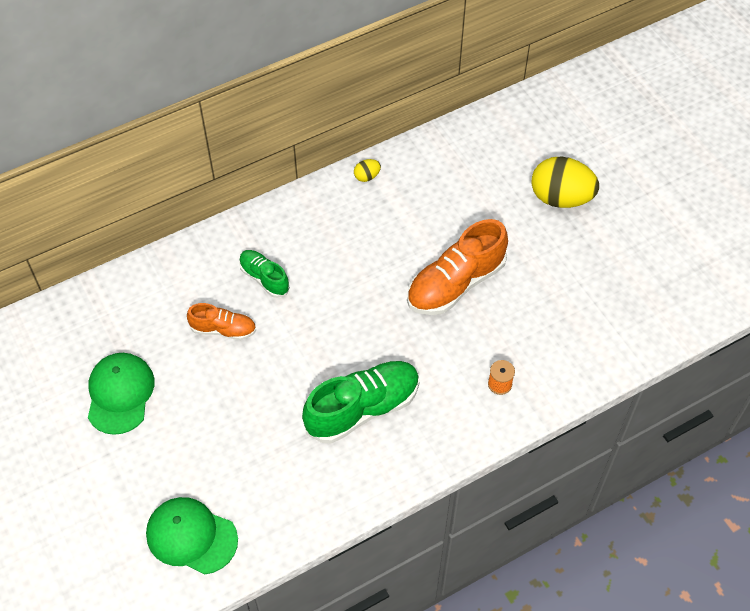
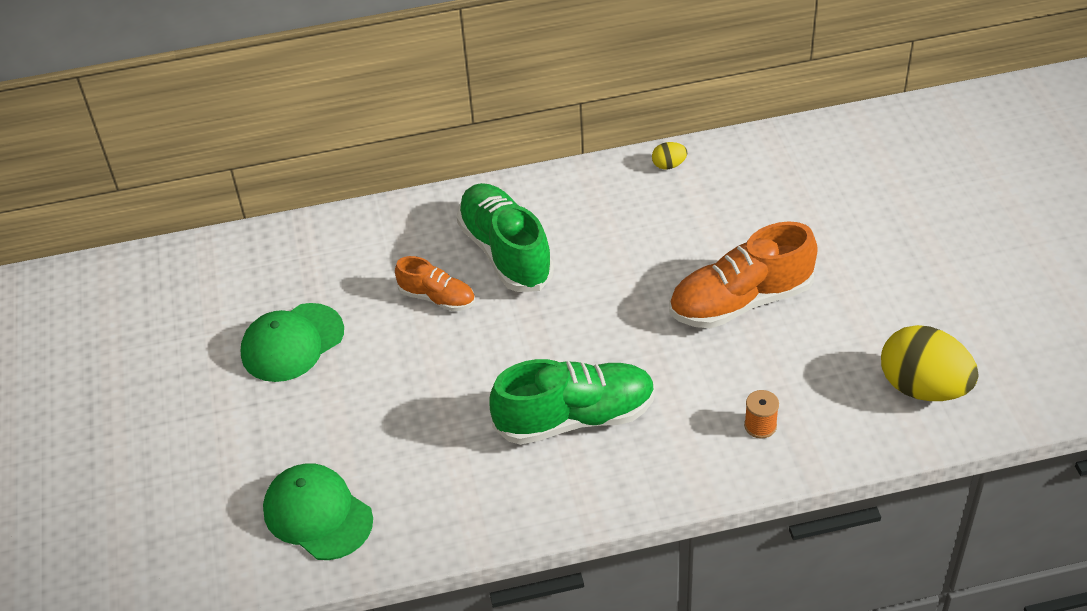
camera: 20 degrees right, 10 degrees down
green cap [88,353,154,435] -> green cap turned 150 degrees counterclockwise [240,303,344,382]
green shoe [239,250,290,298] -> green shoe [457,183,554,292], size x1.80
yellow egg [531,157,599,208] -> yellow egg moved to [881,325,979,401]

